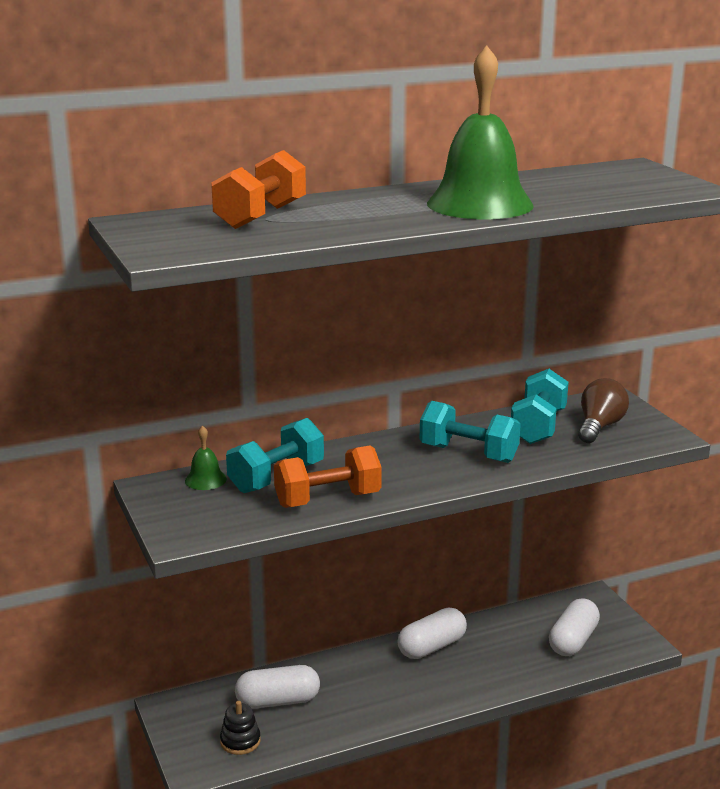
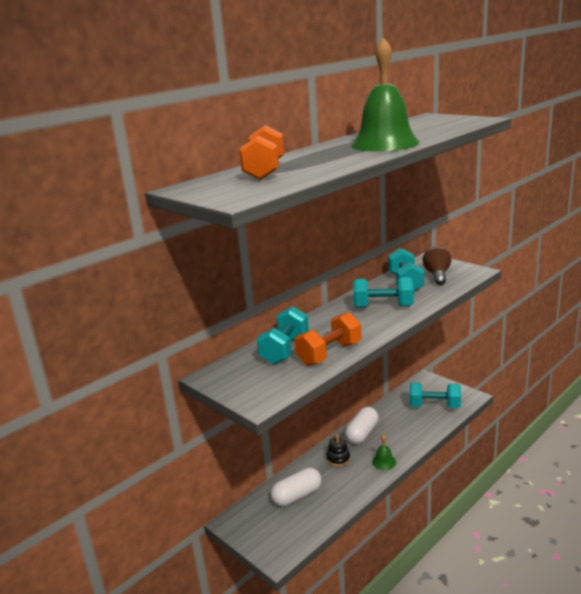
camera: 20 degrees left, 0 degrees up
green bell [185,426,227,490] -> green bell moved to [372,434,396,470]
black stacking toy [220,701,260,755] -> black stacking toy moved to [326,435,350,466]
white capsule [549,598,600,656] -> turquoise dumbbell [410,383,461,408]

